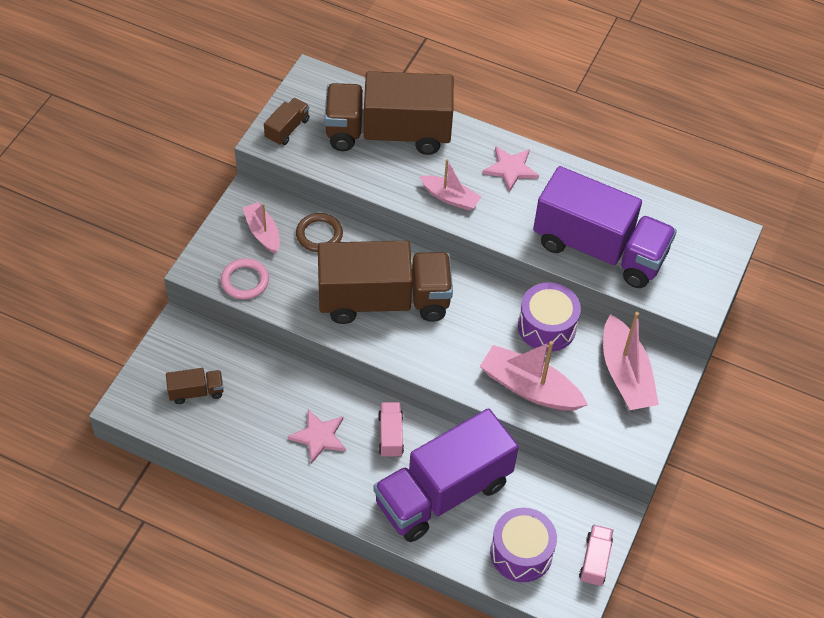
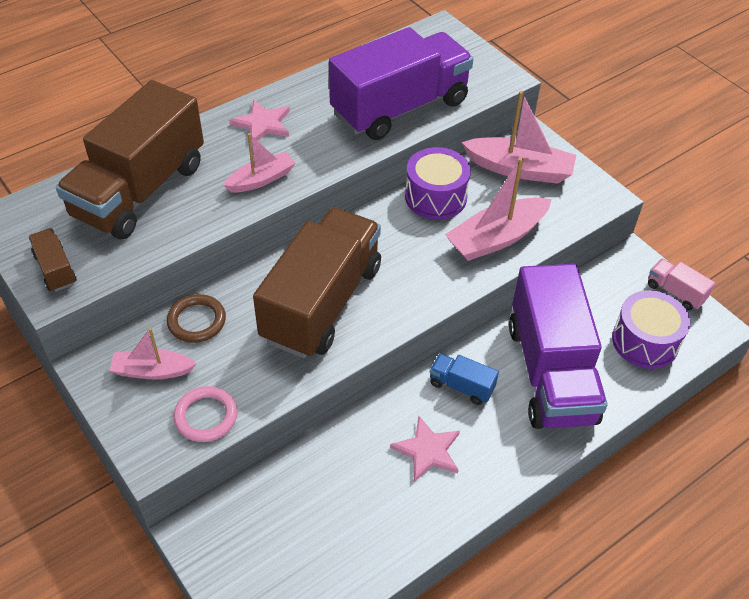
camera: 60 degrees left, 5 degrees down
brown truck [166,368,224,404] -> none
pink truck [378,402,404,458] -> blue truck [430,353,499,405]

